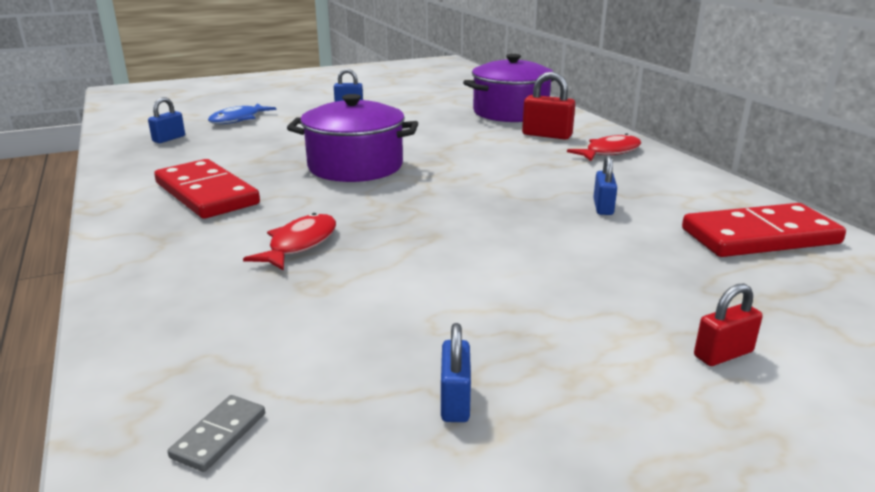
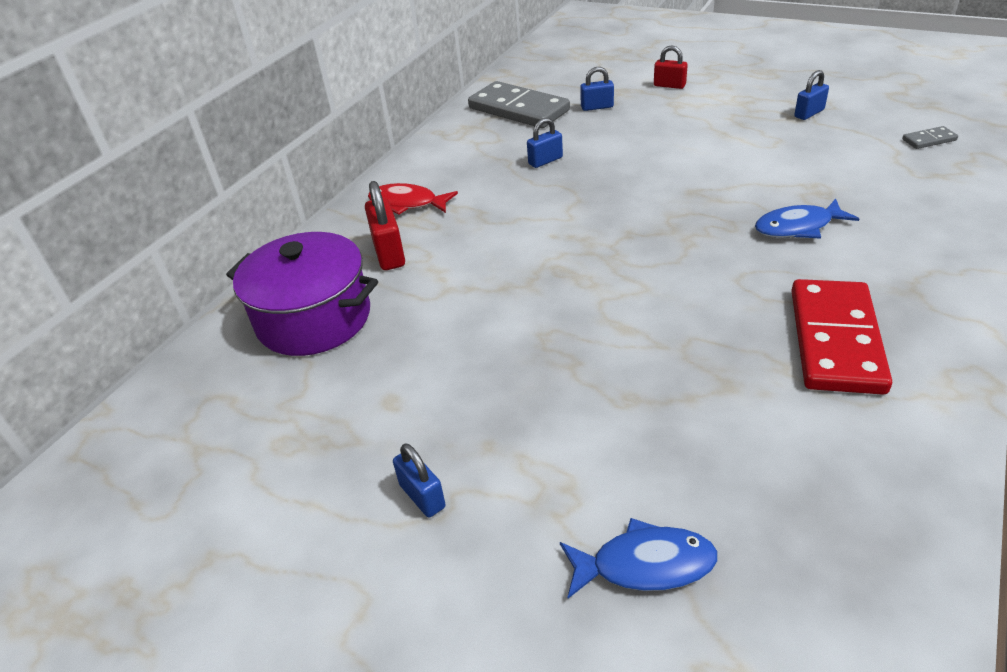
camera: 125 degrees left, 15 degrees up
blue padlock [148,97,185,143] -> blue padlock moved to [580,67,614,111]
red fish [243,213,336,271] -> blue fish [755,199,859,239]
purple pot [287,94,418,182] -> none
red domino [682,203,846,257] -> grey domino [468,81,570,128]

